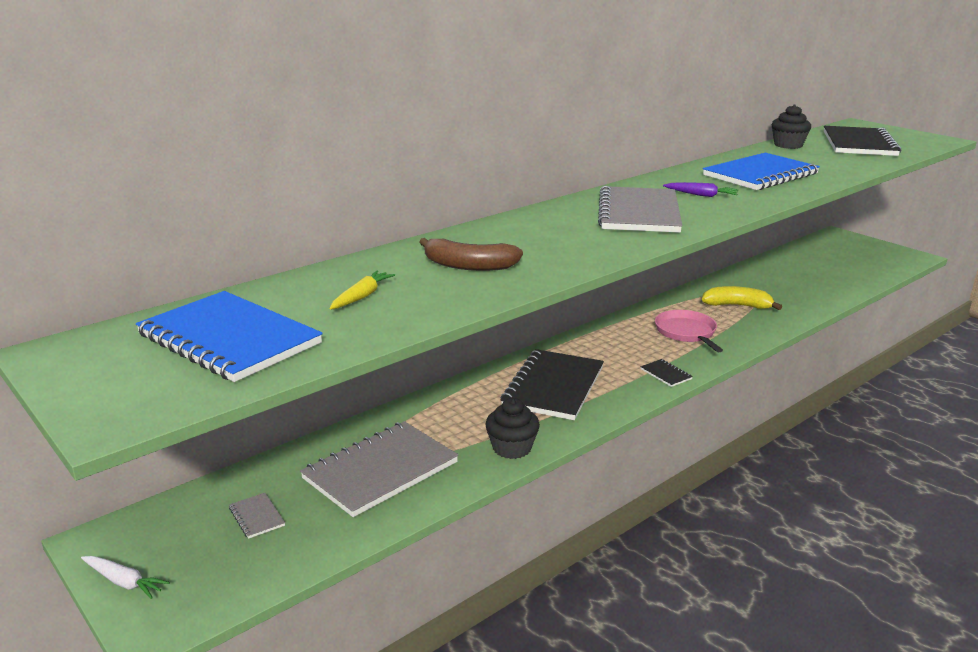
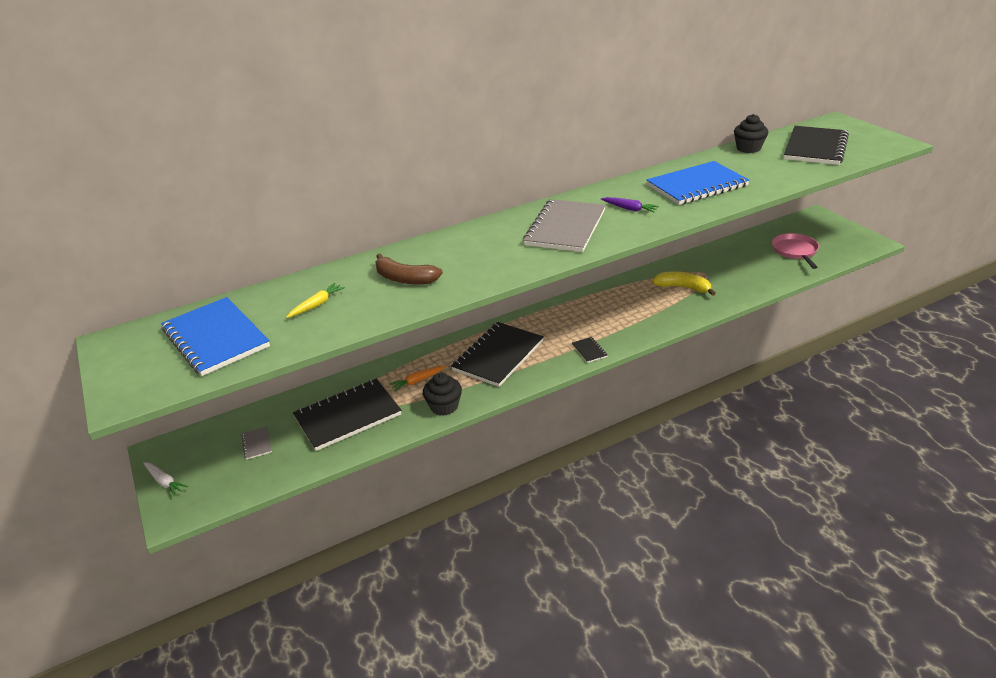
camera: 15 degrees right, 10 degrees up
grey notebook [300,421,458,517] -> black notebook [293,379,401,451]
pink pan [655,310,723,352] -> pink pan moved to [772,233,819,269]
none -> orange carrot [389,365,445,391]

